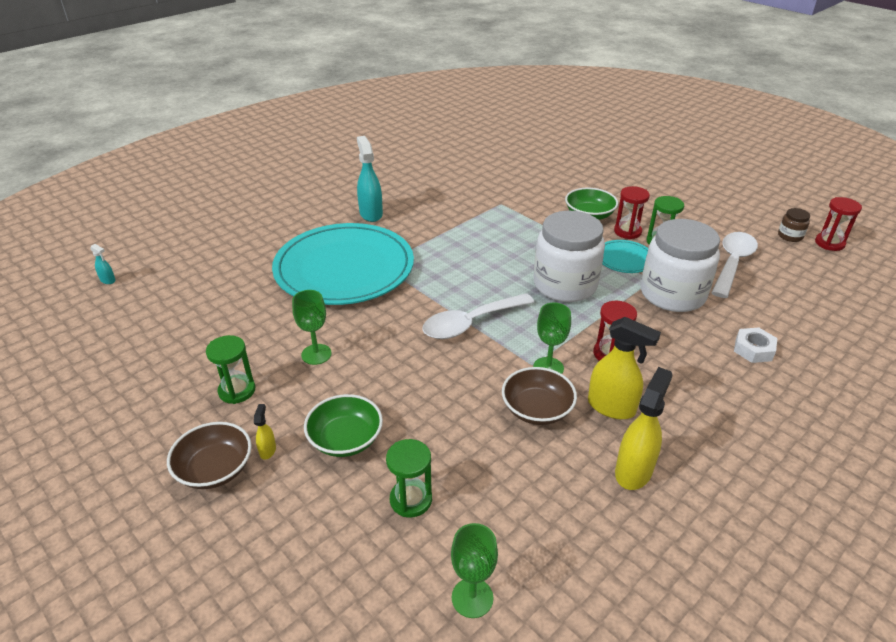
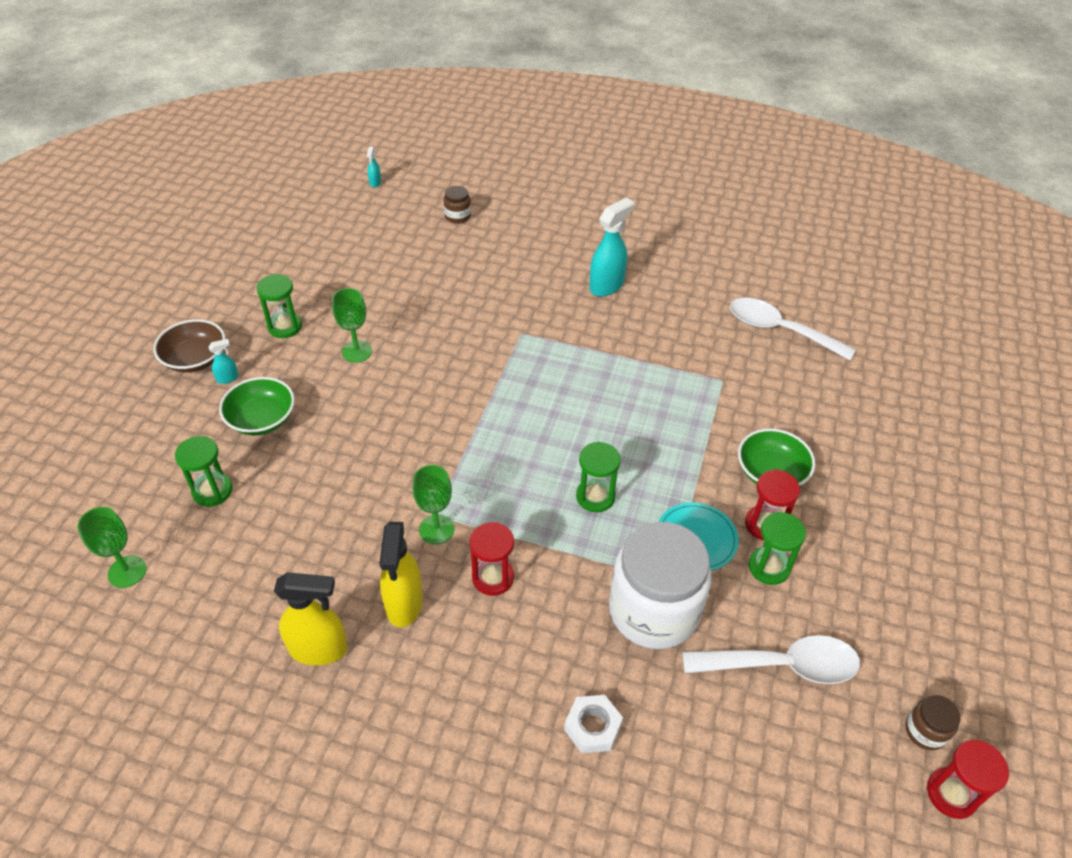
camera: 60 degrees right, 10 degrees up
yellow spray bottle [254,404,276,460] -> turquoise spray bottle [209,339,239,384]
turquoise plate [272,223,414,305] -> none
white spoon [422,293,534,339] -> white spoon moved to [730,298,856,361]
brown bowl [502,367,577,425] -> none
white jar [534,211,605,302] -> green hourglass [576,442,621,512]
none -> brown jar [443,186,471,224]

